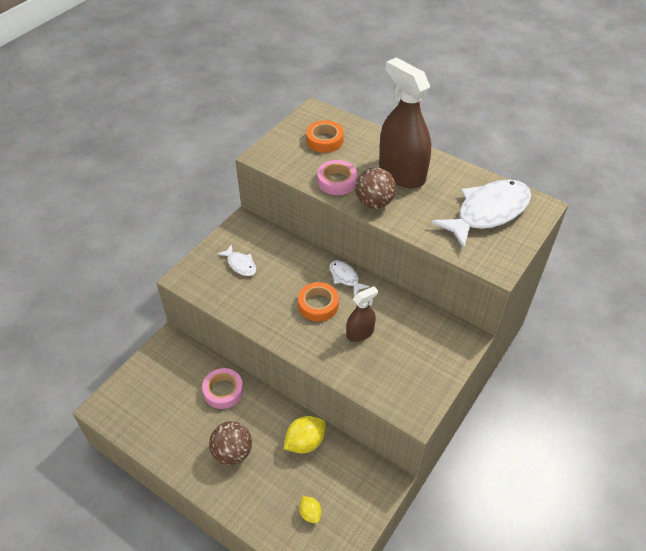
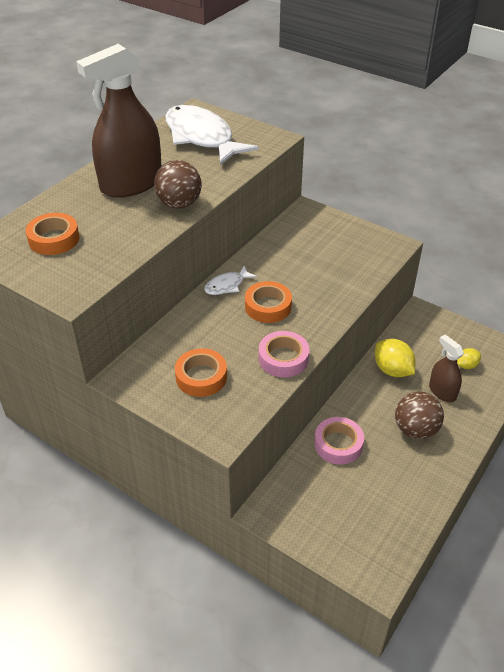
camera: 90 degrees left, 5 degrees down
white fish [217,244,256,276] -> orange tape [175,348,227,397]
pink tape [317,160,357,195] -> pink tape moved to [259,331,309,377]
brown spray bottle [346,286,378,342] -> brown spray bottle moved to [429,335,464,402]

